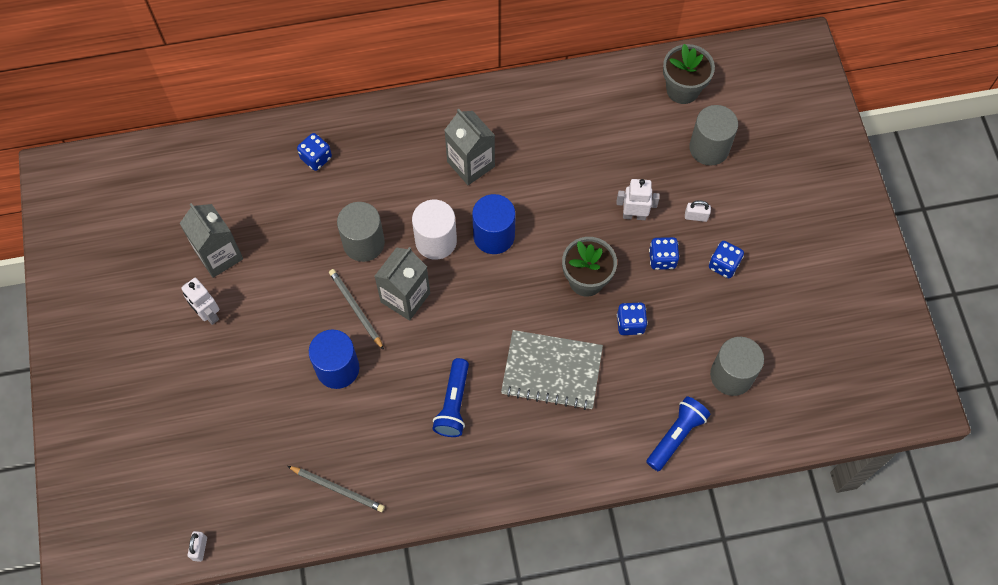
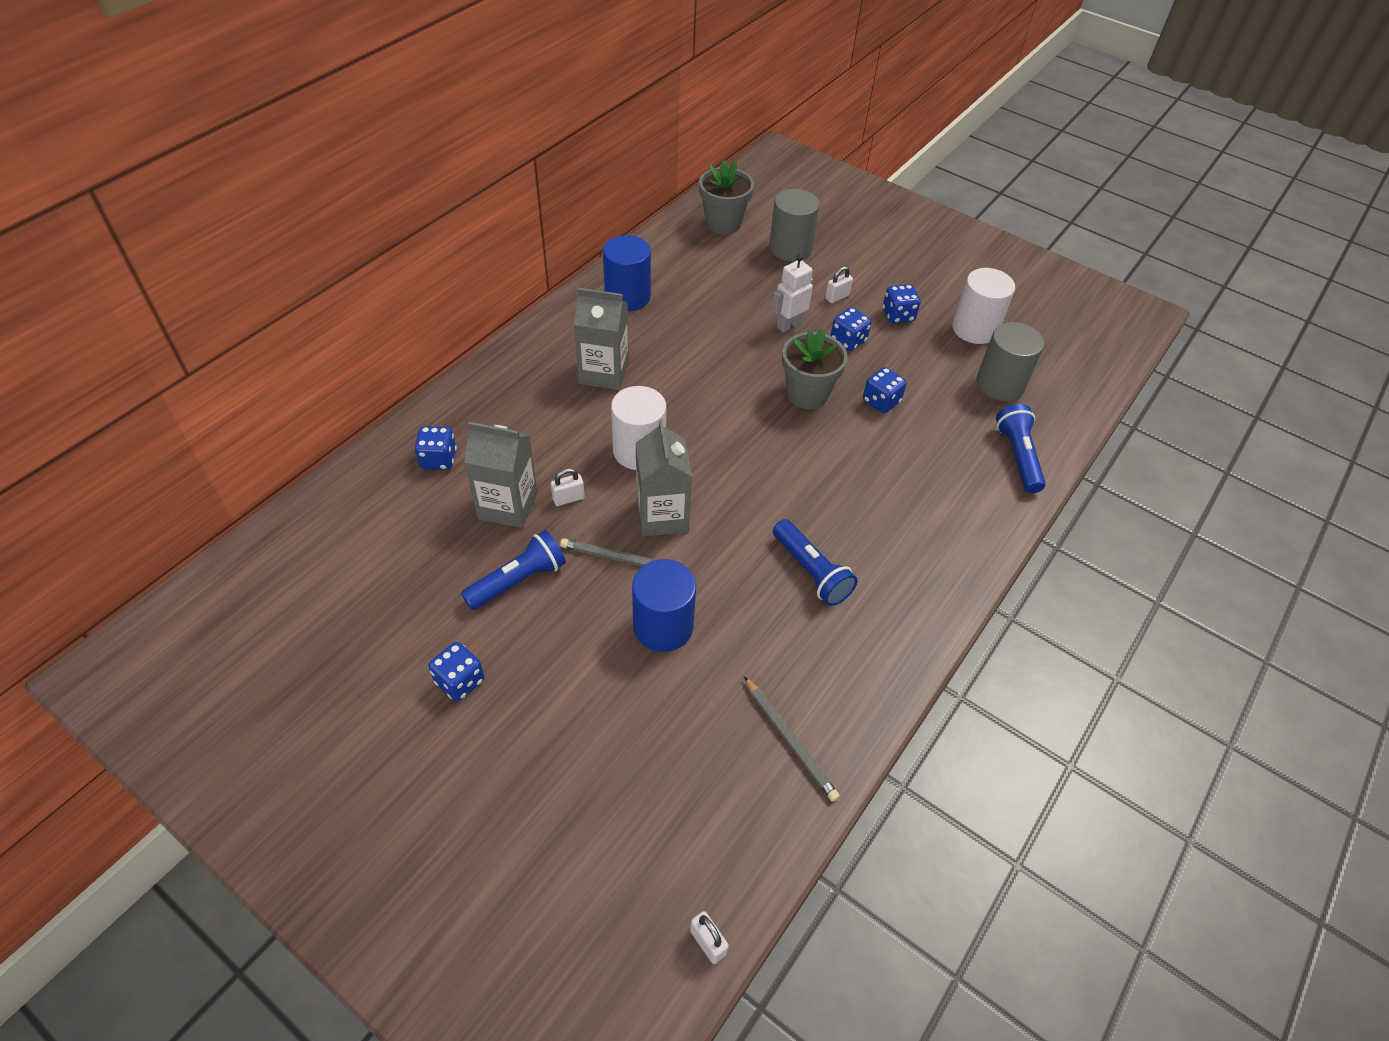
camera: 45 degrees left, 15 degrees down
grey carton [179,203,243,278] -> grey carton moved to [464,422,538,528]
white robot [182,278,219,325] -> blue dice [429,642,484,701]
grey pencil [288,466,385,512] -> grey pencil turned 75 degrees clockwise [744,676,840,802]
grey cylinder [337,202,385,262] -> white padlock [551,468,585,506]
blue cylinder [472,194,516,254] -> blue cylinder moved to [603,235,651,311]
grey notebook [501,330,603,410] -> none
none -> blue flashlight [461,530,566,610]
none -> white cylinder [952,268,1015,344]

